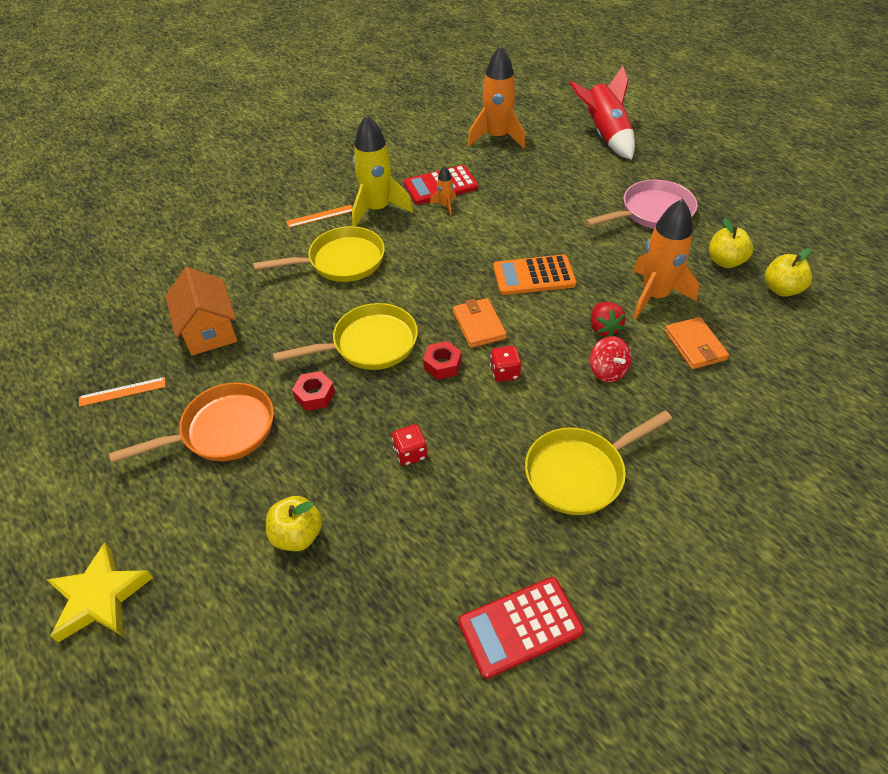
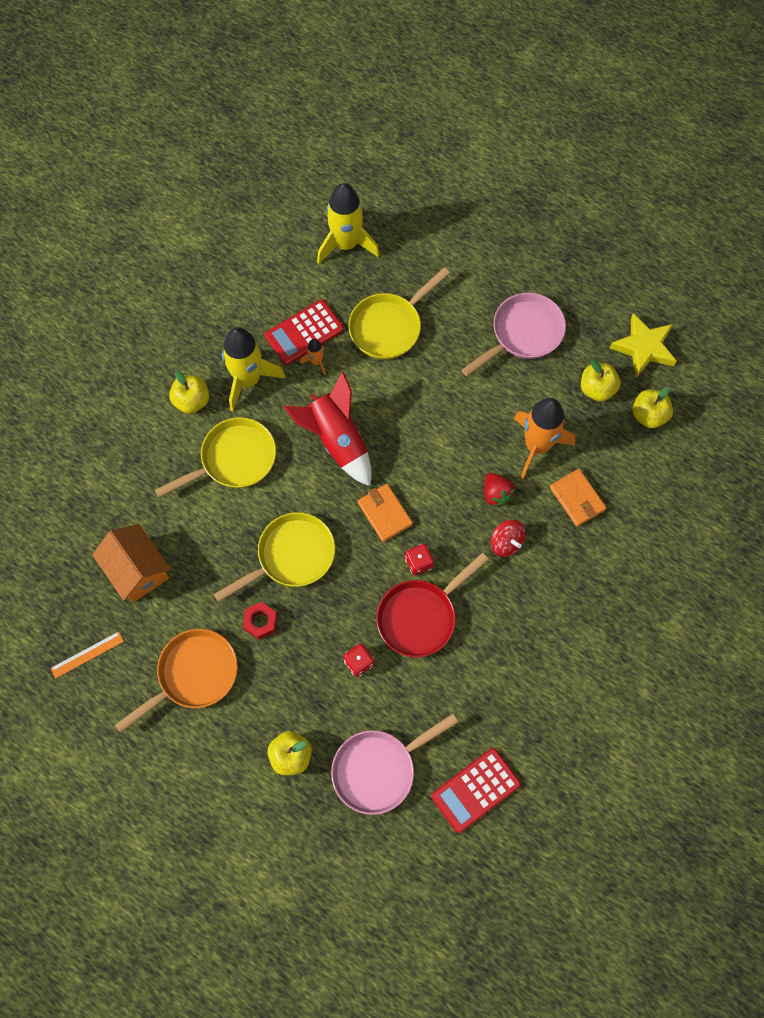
camera: 15 degrees left, 20 degrees up
yellow star [47,542,153,643] -> yellow star moved to [610,313,677,377]
orange ruler [286,205,352,228] -> yellow apple [169,371,209,414]
red nut [423,341,462,380] -> none
orange rocket [468,45,525,148] -> yellow rocket [317,183,380,264]
orange calculator [493,255,576,295] -> none
yellow pan [525,411,672,515] -> yellow pan moved to [348,267,450,360]
red rocket [569,66,635,160] -> red rocket moved to [284,372,372,486]
none -> pink pan [331,713,458,815]
none -> red pan [376,553,489,657]

